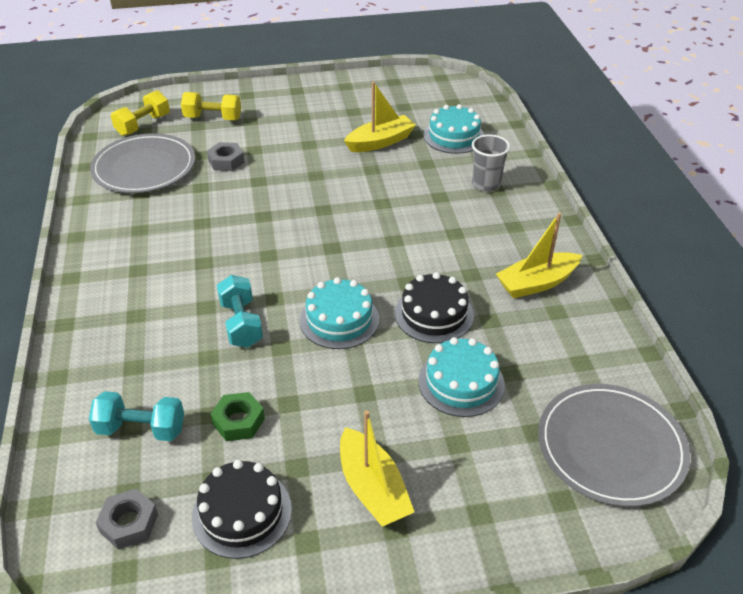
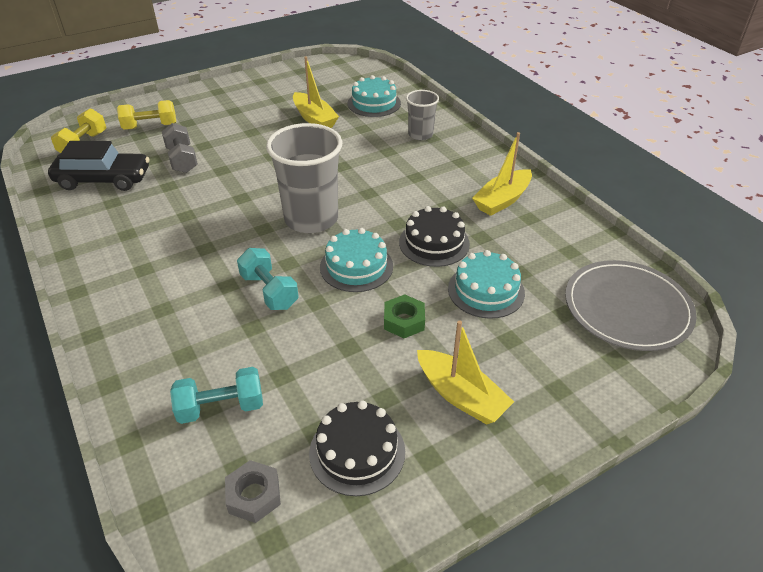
camera: 20 degrees left, 0 degrees up
grey plate [90,133,195,193] -> black car [48,141,149,191]
grey nut [207,142,245,171] -> grey dumbbell [162,123,198,173]
green nut [210,392,265,441] -> green nut moved to [384,294,425,338]
yellow boat [344,82,416,152] -> yellow boat turned 105 degrees clockwise [293,57,339,128]
none -> grey cup [266,123,342,233]

